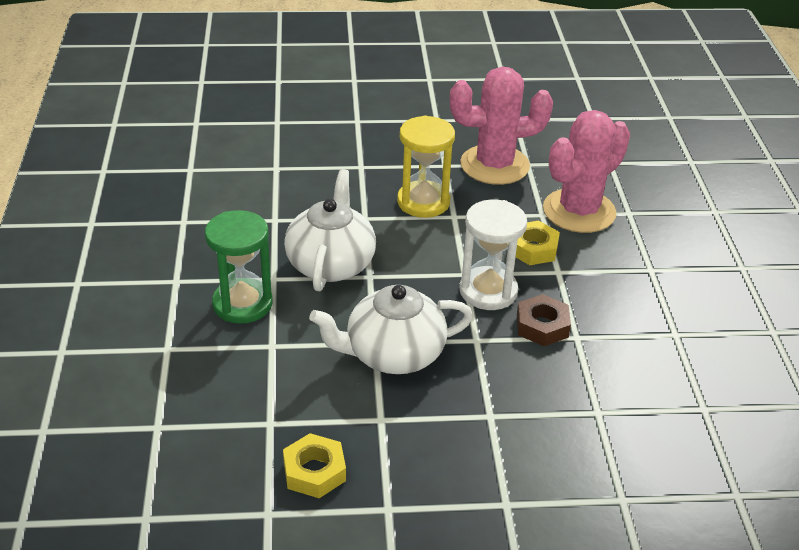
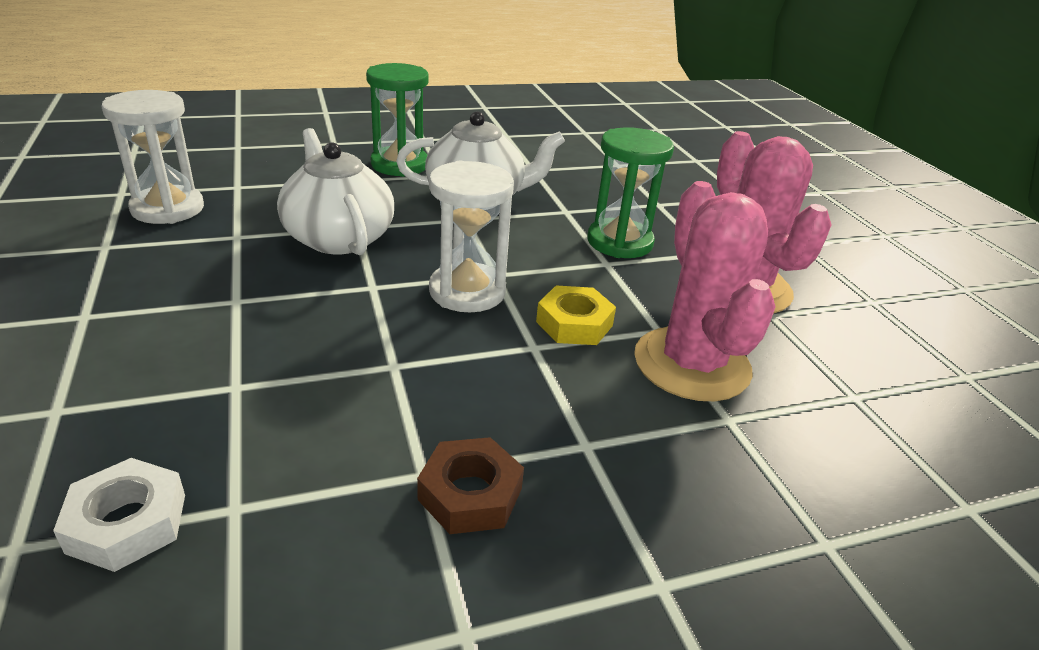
camera: 75 degrees right, 5 degrees down
yellow nut [283,433,346,498] -> white hourglass [102,90,204,224]
yellow hourglass [397,116,455,218] -> green hourglass [587,127,674,258]
brown nut [517,294,571,346] -> brown nut moved to [417,437,524,534]
pink cactus [543,110,630,233] -> pink cactus turned 45 degrees clockwise [634,181,775,401]
none -> white nut [53,458,185,572]

